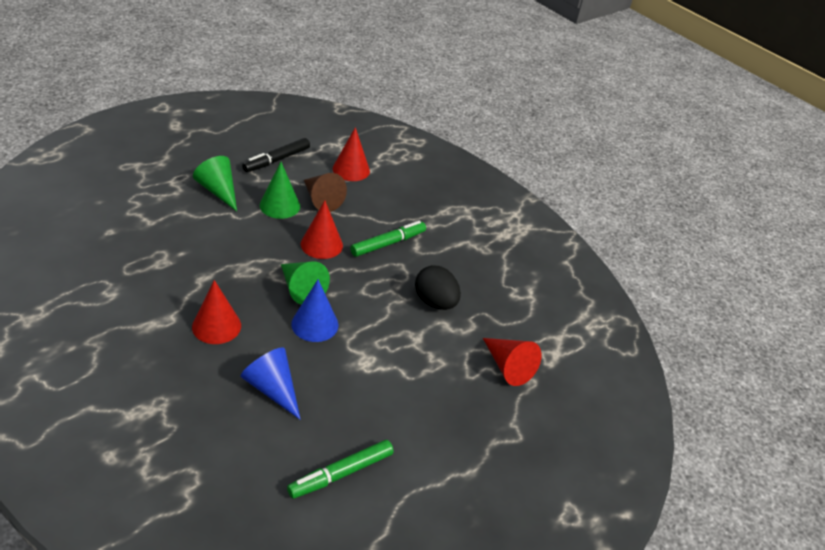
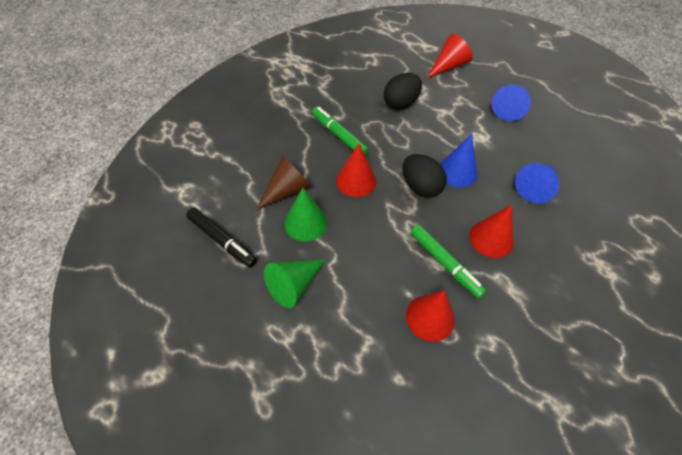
camera: 90 degrees left, 15 degrees up
green cone [281,261,330,305] -> black egg [403,154,447,197]
green marker [287,440,394,499] -> green marker moved to [411,225,487,298]
red cone [333,127,370,181] -> red cone moved to [406,290,455,342]
none -> blue cone [492,84,531,121]

